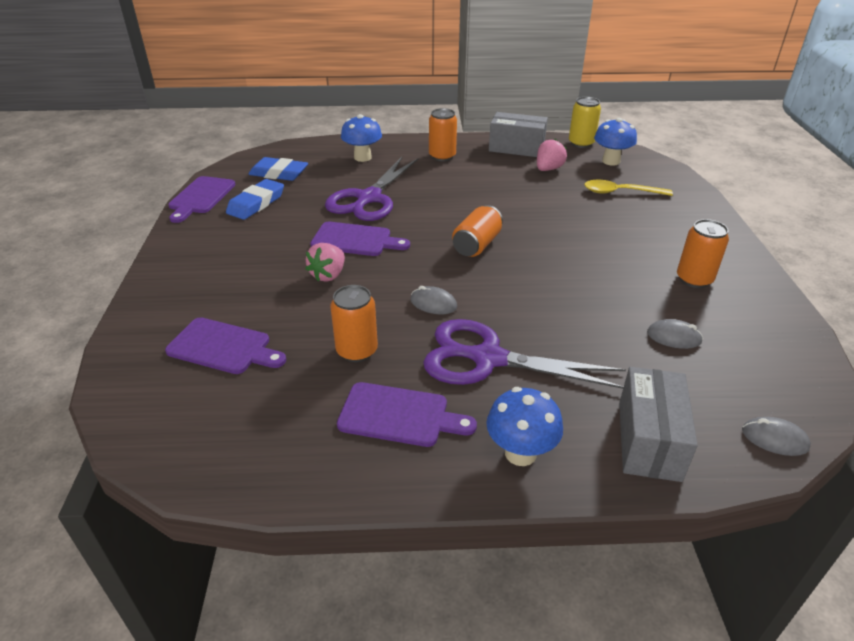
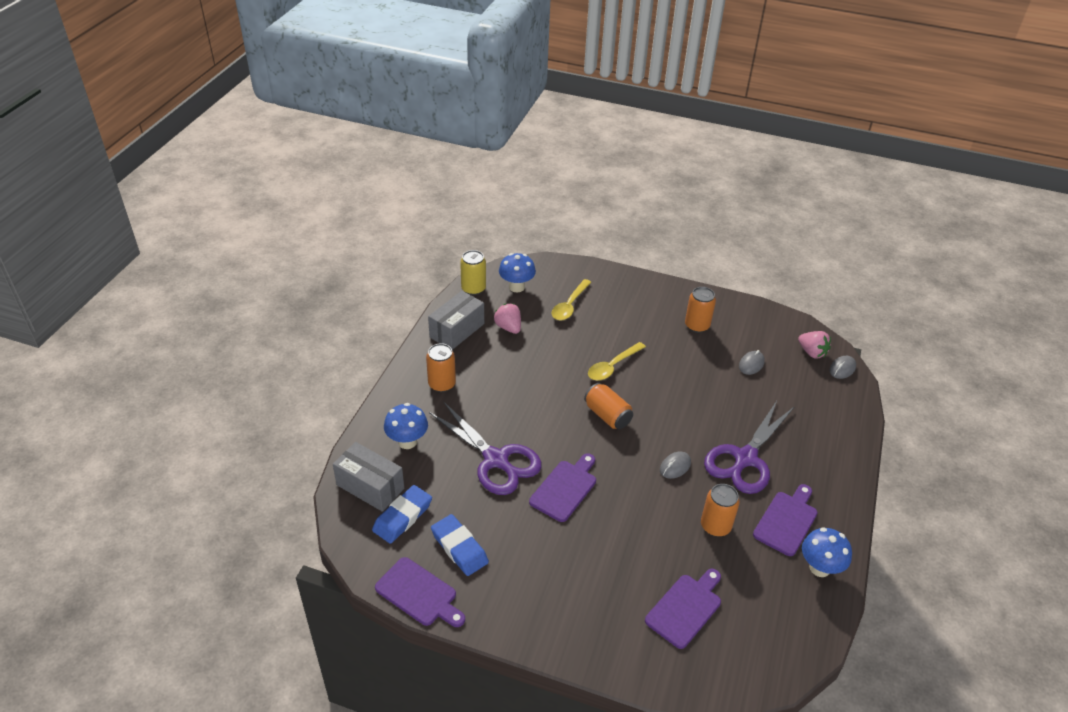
camera: 70 degrees left, 5 degrees up
pink strawberry [305,243,345,282] -> pink strawberry moved to [798,331,831,358]
blue mushroom [486,387,563,466] -> blue mushroom moved to [802,527,852,577]
grey box [619,367,698,482] -> grey box moved to [333,442,404,512]
none -> yellow spoon [588,342,646,381]

